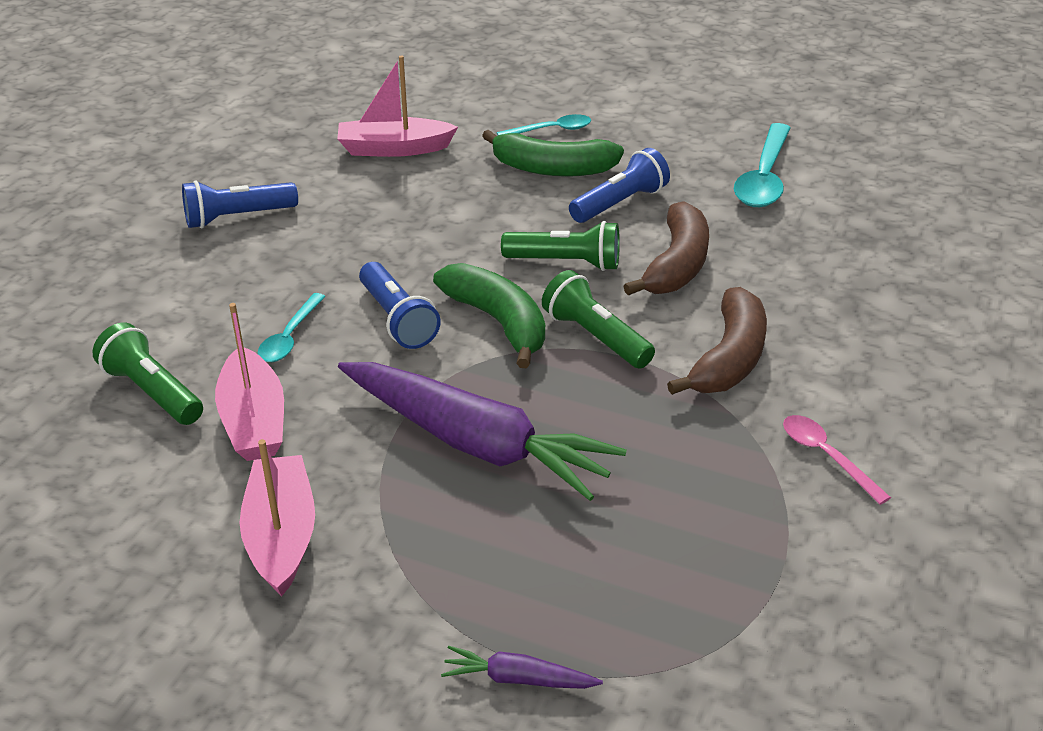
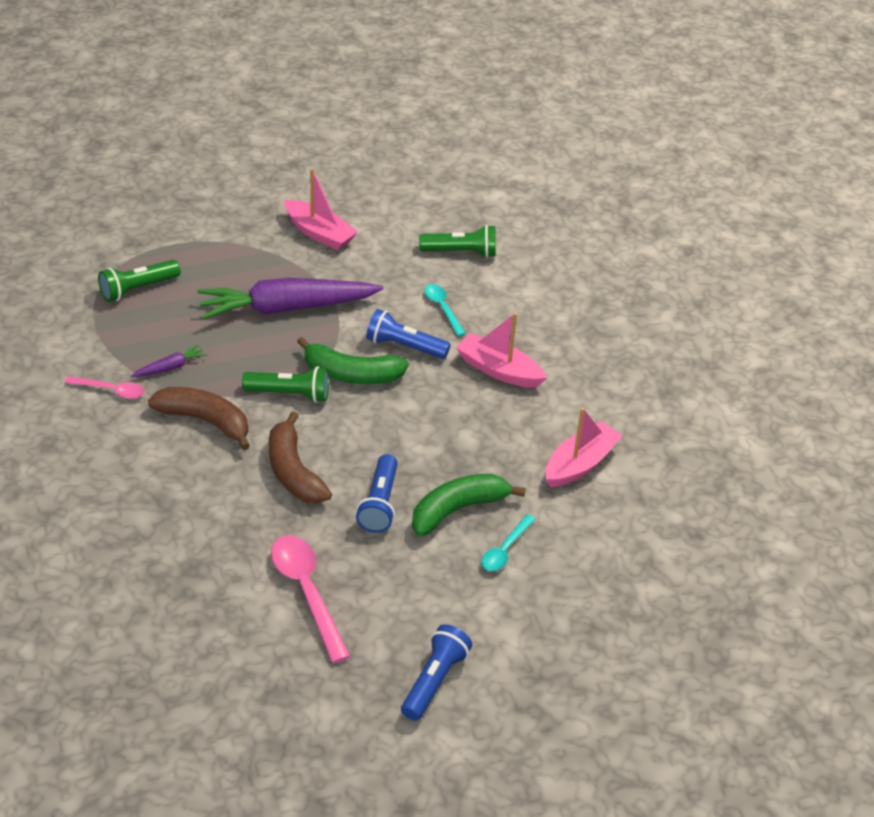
camera: 135 degrees right, 5 degrees up
blue flashlight [182,181,298,228] -> blue flashlight moved to [401,624,472,721]
pink boat [215,303,284,461] -> pink boat moved to [456,313,547,388]
purple carrot [441,646,603,689] -> purple carrot moved to [131,344,207,377]
green flashlight [501,221,620,271] -> green flashlight moved to [98,260,181,302]
brown banana [667,287,767,395] -> brown banana turned 135 degrees clockwise [148,387,250,450]
turquoise spoon [734,123,791,207] -> pink spoon [271,535,351,663]

